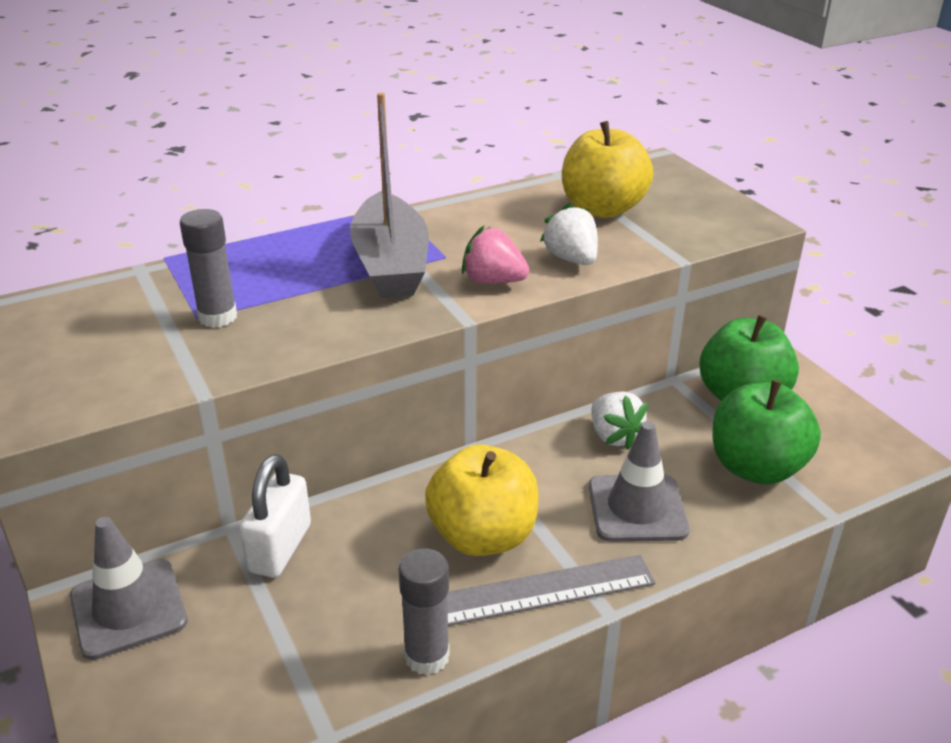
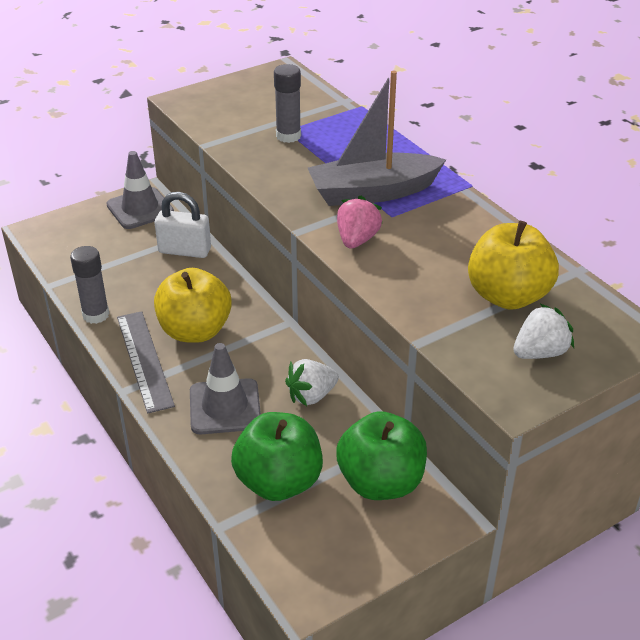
camera: 85 degrees right, 5 degrees up
white strawberry [540,203,598,265] -> white strawberry moved to [513,304,574,359]

